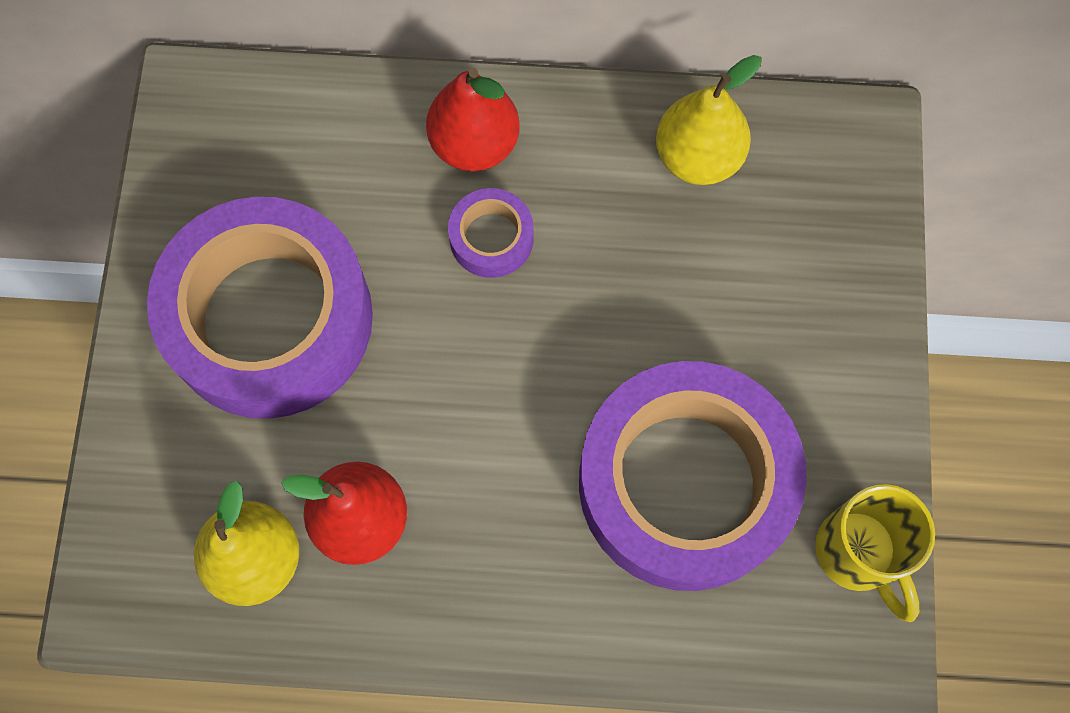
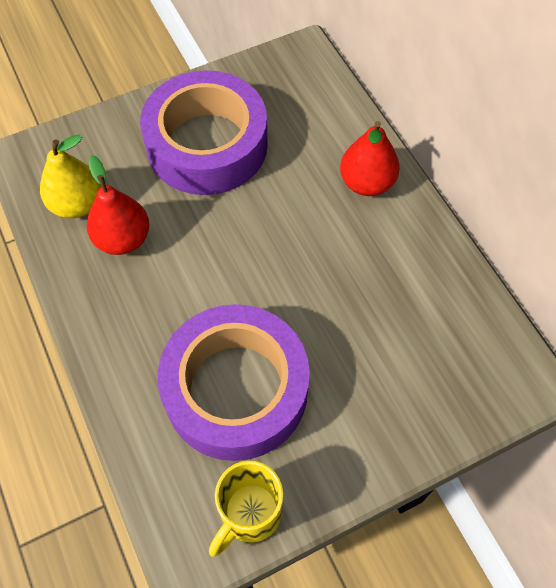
camera: 60 degrees right, 10 degrees down
purple tape [448,188,534,278] -> none
yellow pear [656,55,761,185] -> none

